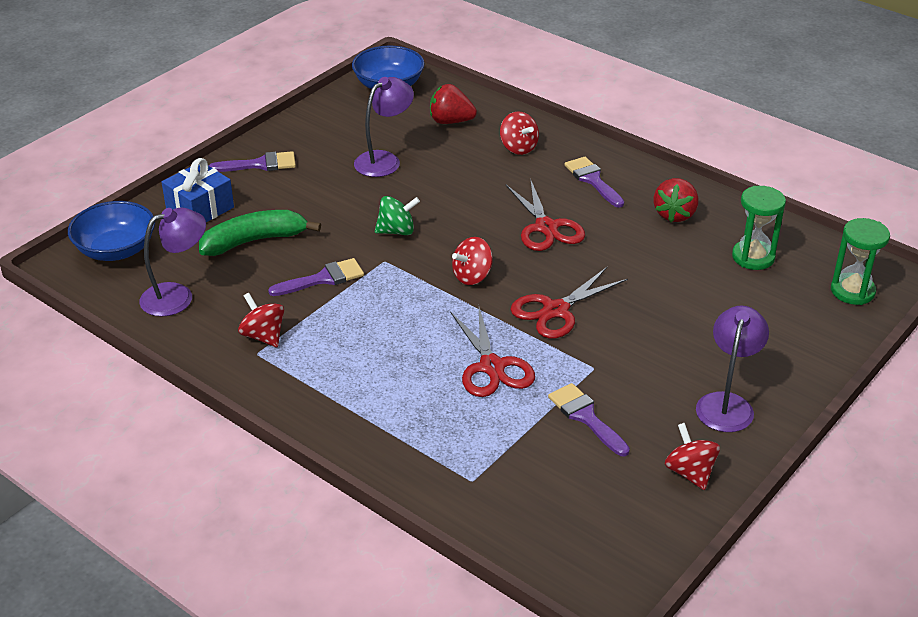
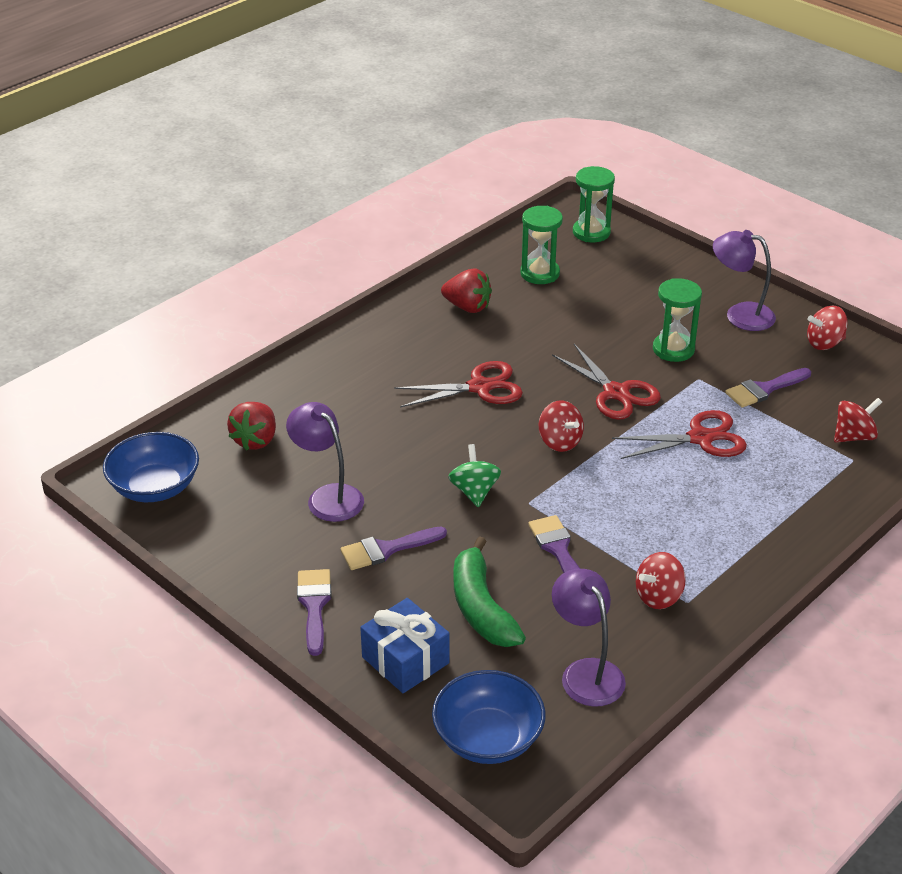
camera: 85 degrees left, 0 degrees up
red spinning top [500,111,539,155] -> red spinning top moved to [834,398,882,443]
purple brush [564,157,624,208] -> purple brush moved to [341,527,447,570]
none -> green hourglass [653,278,702,362]

